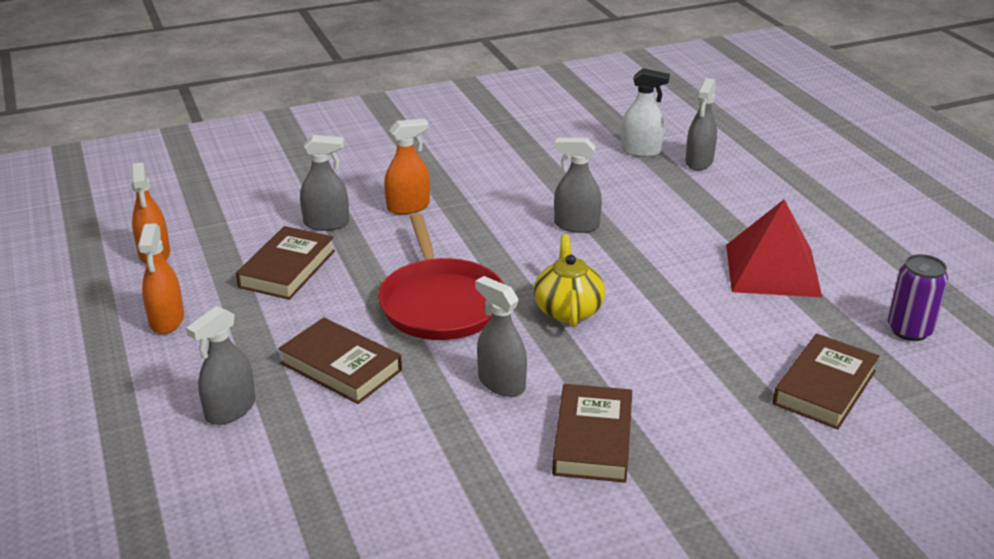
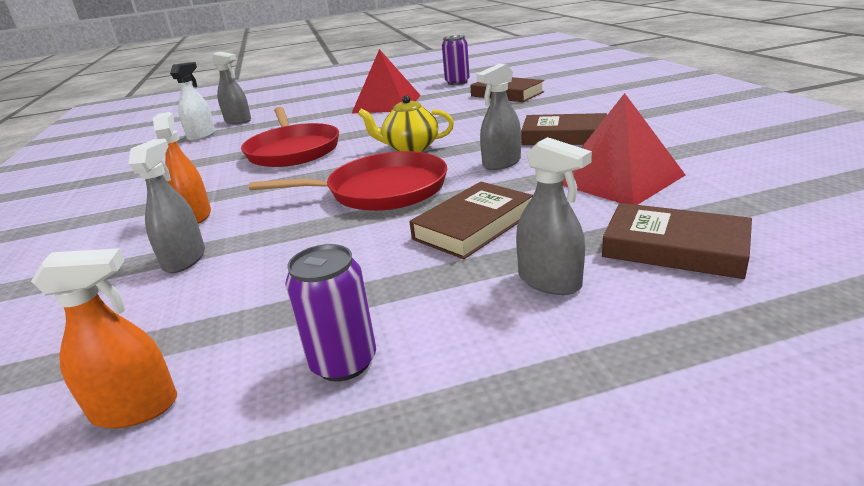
camera: 80 degrees left, 5 degrees down
orange spray bottle [138,223,184,334] -> purple can [285,244,376,381]
brown book [236,226,335,300] -> brown book moved to [602,203,752,279]
grey spray bottle [554,138,602,233] -> red pan [241,107,339,167]
none -> red pyramid [562,93,685,205]

